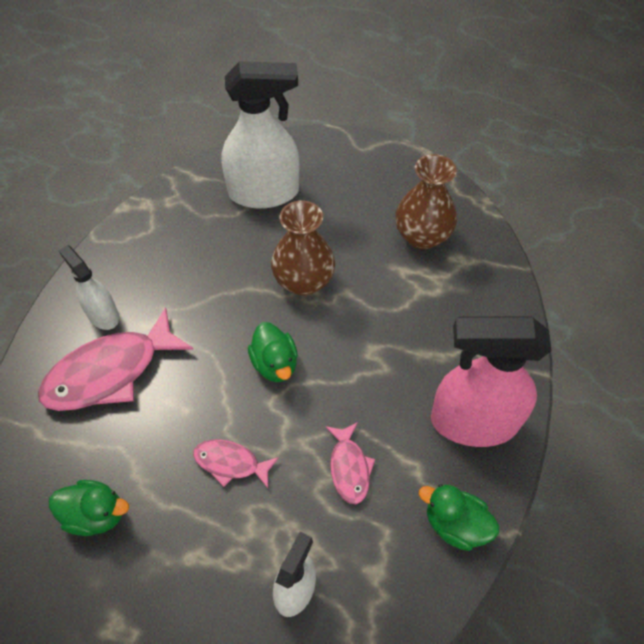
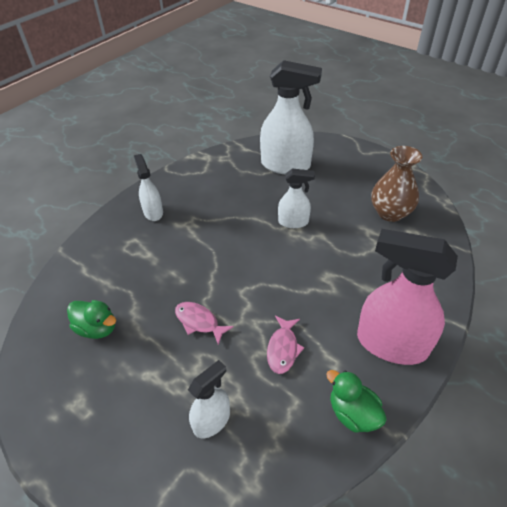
camera: 20 degrees right, 10 degrees down
pink fish [38,307,194,411] -> none
green duck [248,322,298,382] -> none
brown vase [271,200,335,296] -> white spray bottle [278,168,315,228]

